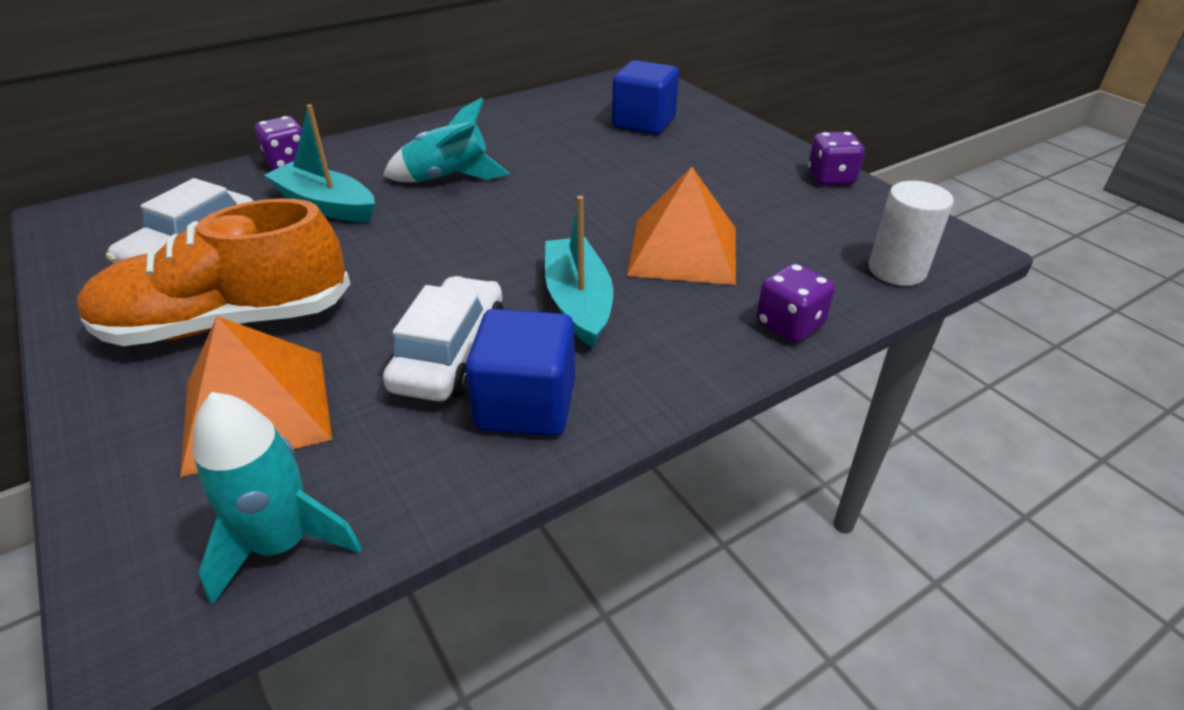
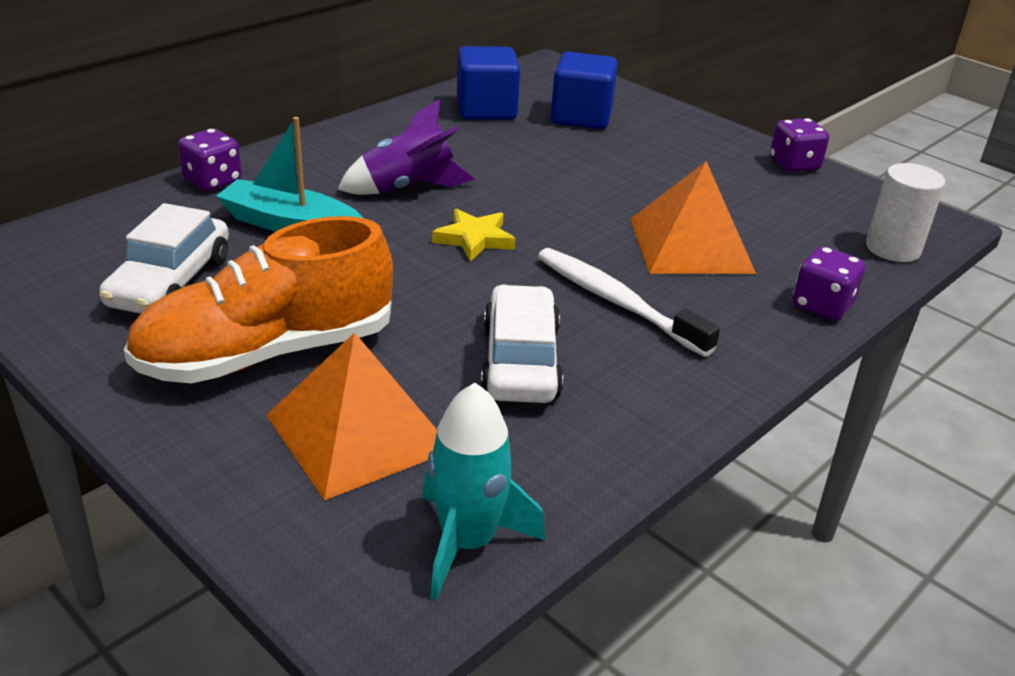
camera: 15 degrees left, 5 degrees down
turquoise rocket [383,98,509,182] -> purple rocket [338,99,475,195]
blue cube [465,309,575,436] -> blue cube moved to [457,46,520,120]
turquoise boat [545,196,613,348] -> white toothbrush [538,248,720,357]
none -> yellow star [432,209,516,262]

